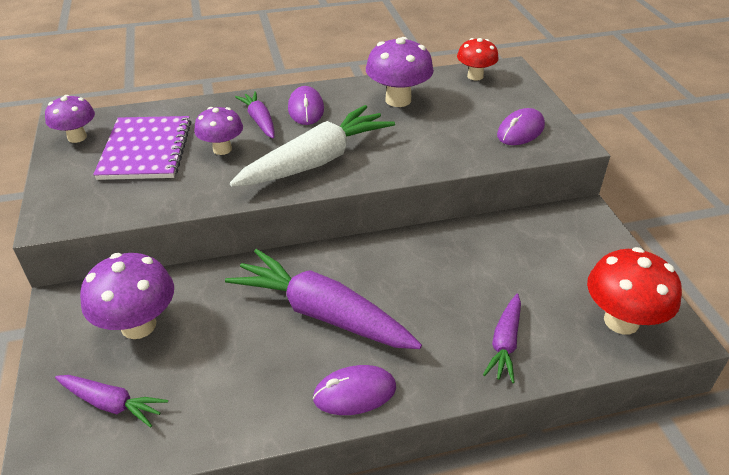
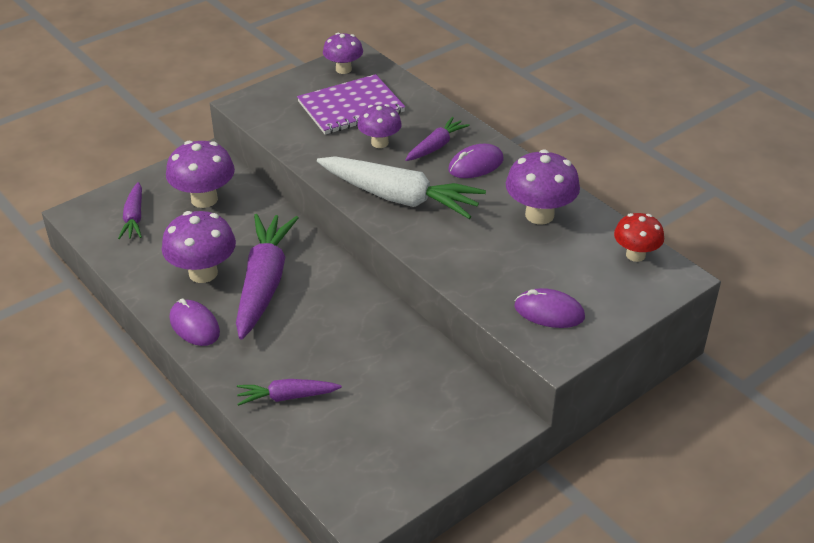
camera: 65 degrees right, 0 degrees up
red mushroom [587,247,682,334] -> none
none -> purple mushroom [161,211,236,283]

